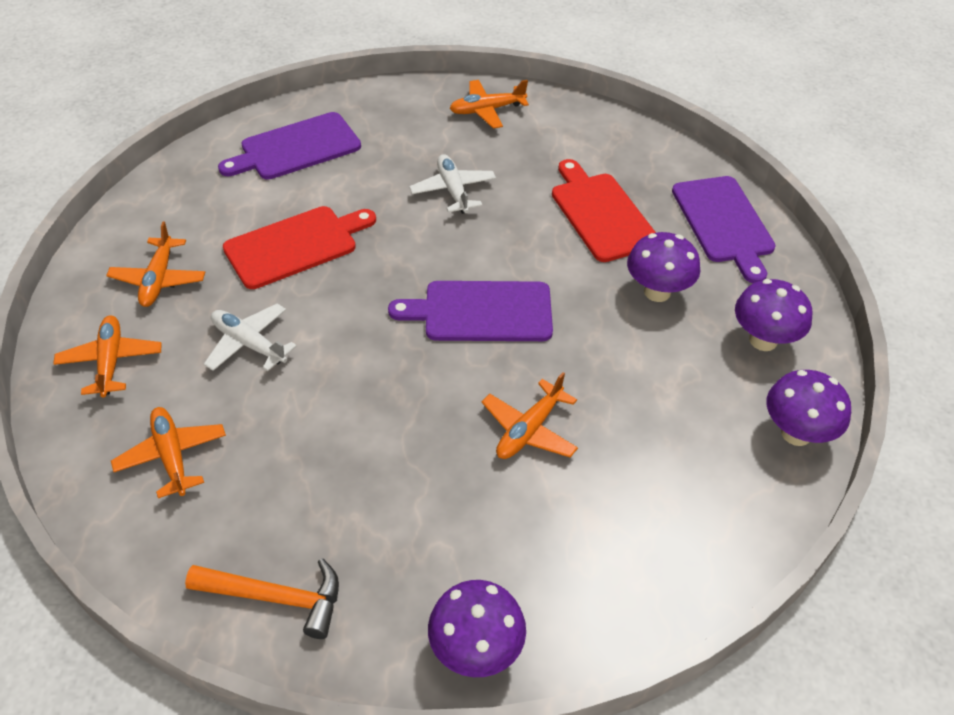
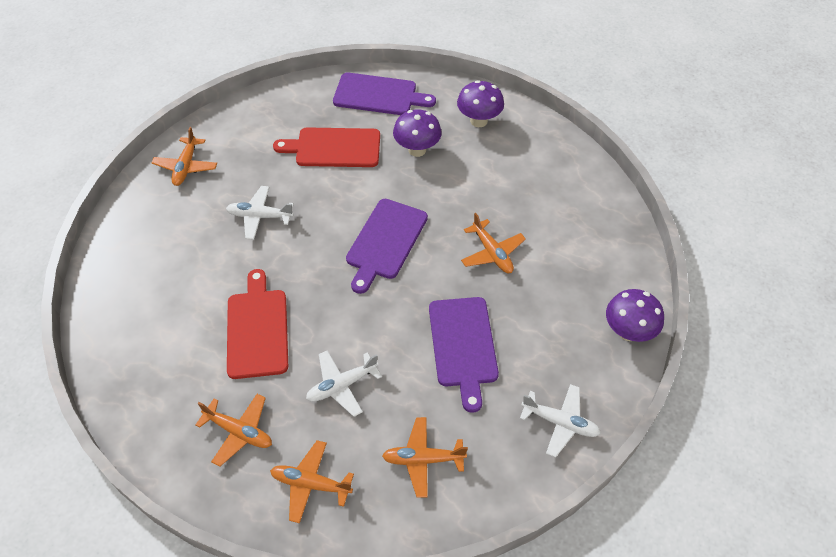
camera: 65 degrees left, 5 degrees up
orange hammer [185,558,339,639] -> white plane [520,384,601,458]
purple cutting board [218,112,361,180] -> purple cutting board moved to [429,297,499,413]
purple mushroom [767,370,851,446] -> none

